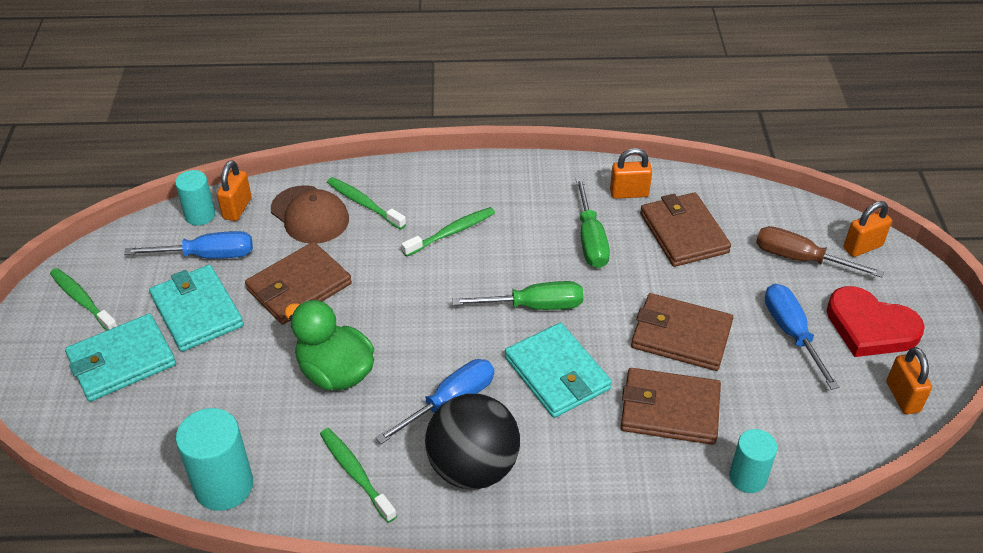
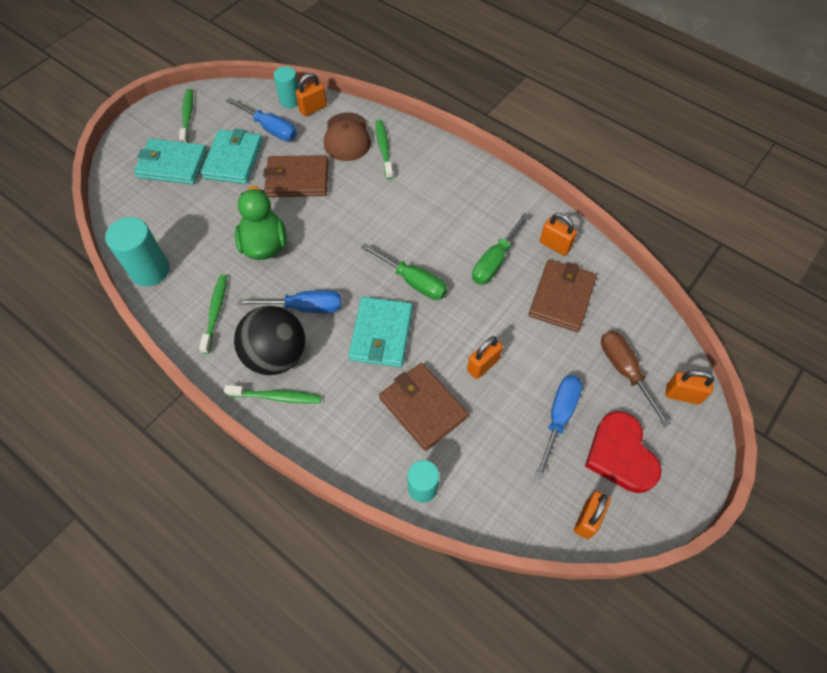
camera: 40 degrees right, 15 degrees up
green toothbrush [401,207,495,257] -> green toothbrush moved to [224,385,321,404]
brown wallet [631,293,733,371] -> orange padlock [467,336,503,379]

